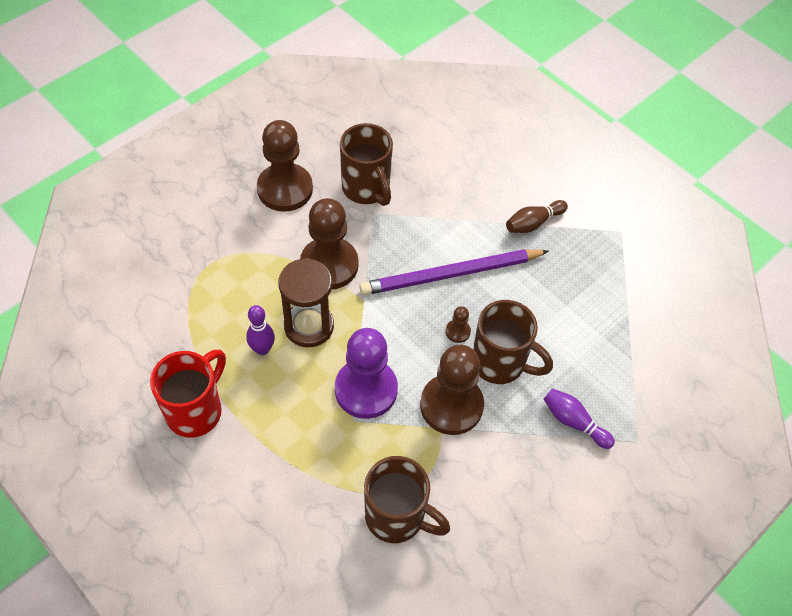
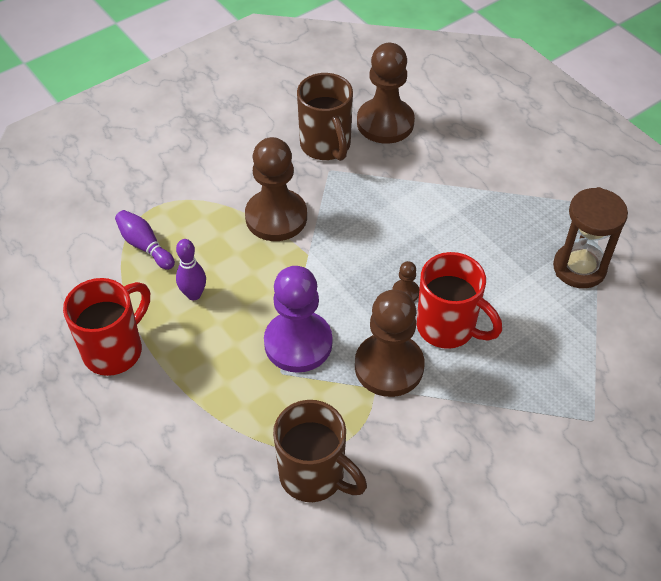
camera: 10 degrees right, 5 degrees down
brown pawn [257,120,313,212] -> brown pawn moved to [357,43,415,144]
brown hourglass [278,258,334,347] -> brown hourglass moved to [553,187,628,289]
purple pencil [359,249,549,295] -> none
brown mug [473,300,553,384] -> red mug [417,252,502,349]
brown bowling pin [506,200,568,233] -> none
purple bowling pin [544,388,615,449] -> purple bowling pin moved to [115,210,175,270]

